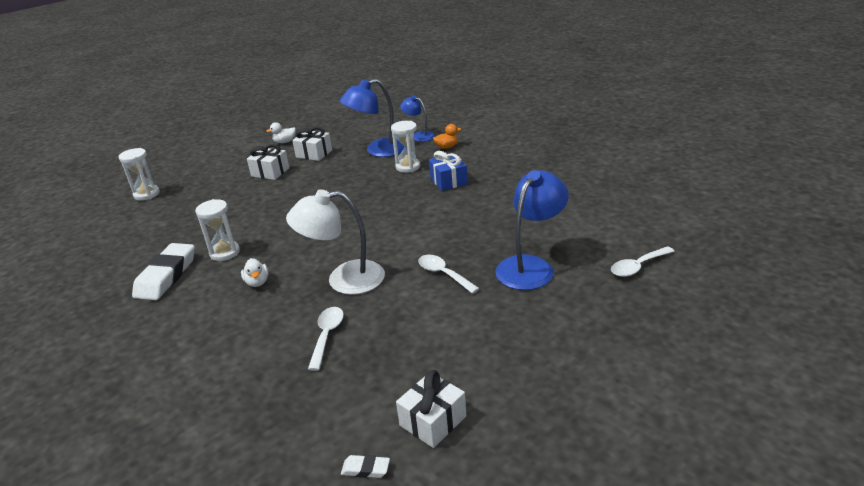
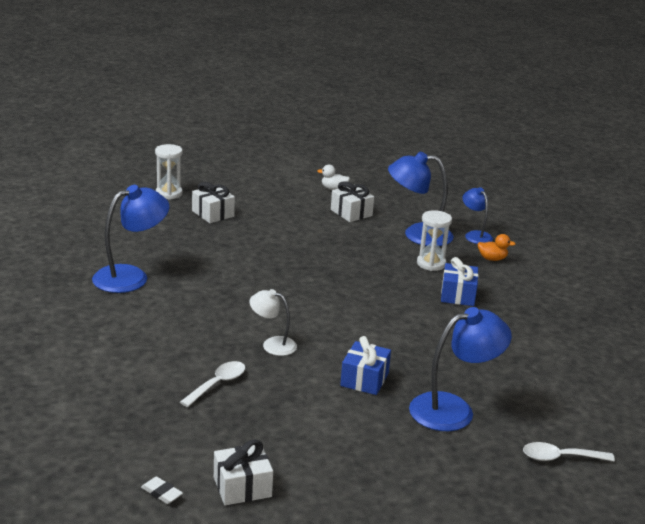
camera: 25 degrees right, 5 degrees down
white eraser [132,243,195,300] -> blue lamp [92,185,169,293]
white hourglass [195,199,240,261] -> none
white duck [241,258,269,287] -> none
white gift [247,144,289,180] -> white gift moved to [192,182,235,223]
white lamp [286,189,385,295] -> white lamp [249,289,297,356], size x0.58
white spoon [418,255,480,294] -> blue gift [340,336,391,395]

